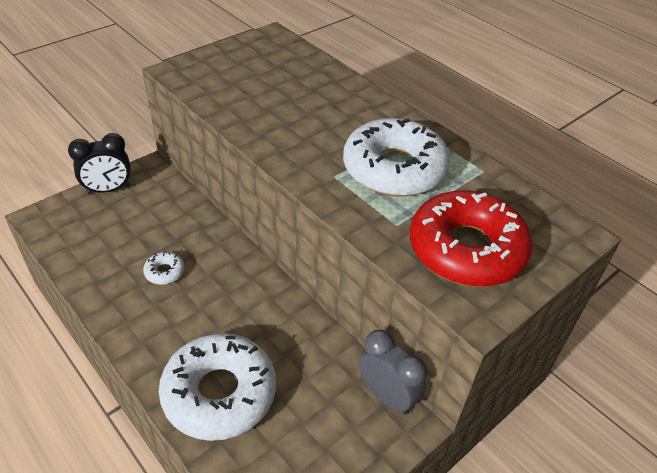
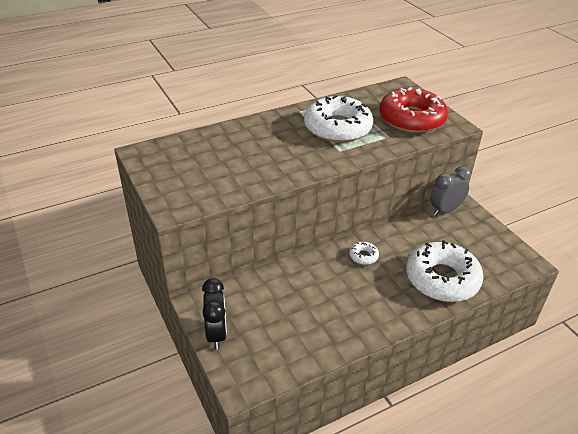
camera: 75 degrees left, 5 degrees down
white donut [143,251,185,285] -> white donut moved to [349,242,379,265]

